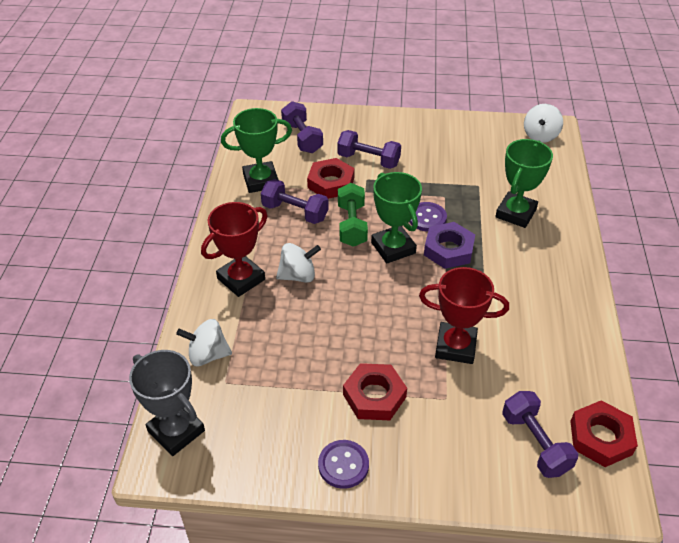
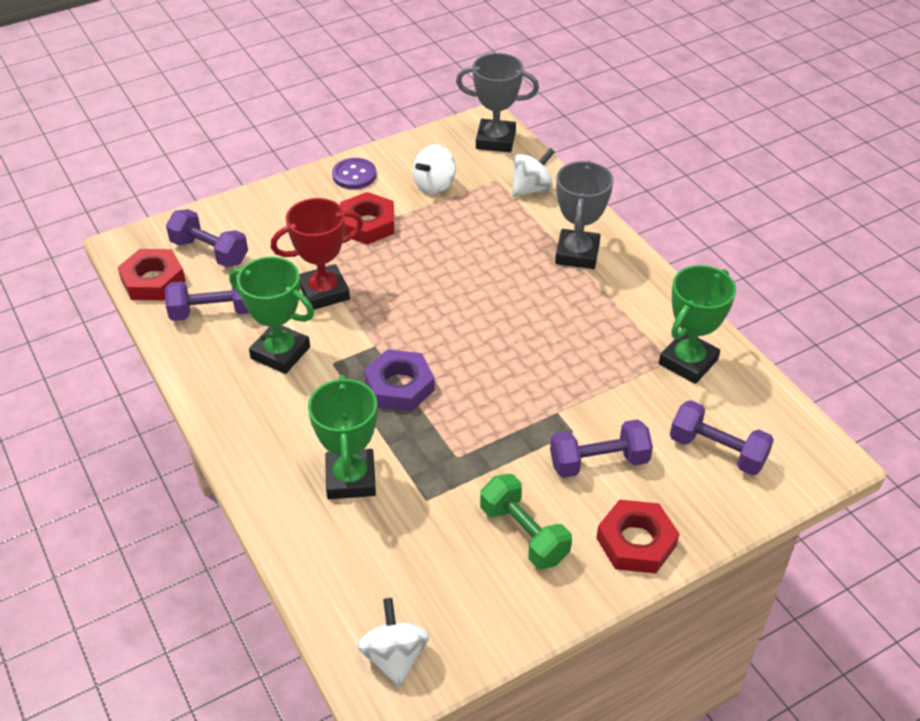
camera: 145 degrees right, 0 degrees up
red trophy [201,202,268,297] -> grey trophy [555,161,613,269]
purple dumbbell [261,179,329,224] -> purple dumbbell moved to [165,276,249,321]
white spinning top [276,243,321,283] -> white spinning top moved to [413,144,456,195]
red nut [307,158,355,199] -> red nut moved to [596,500,679,573]
green dumbbell [338,183,368,247] -> green dumbbell moved to [480,474,572,569]
green trophy [371,172,422,263] -> green trophy moved to [229,257,314,374]
purple button [409,202,447,232] -> none

